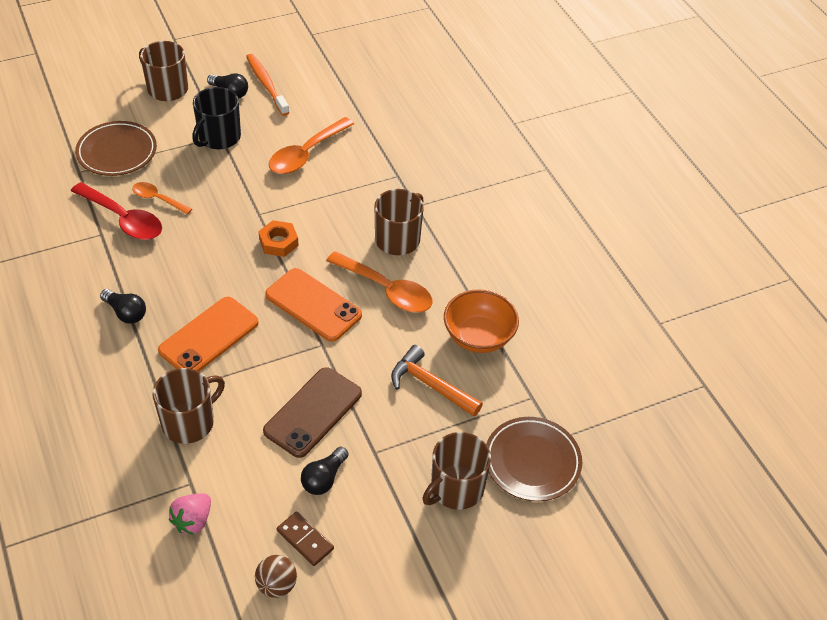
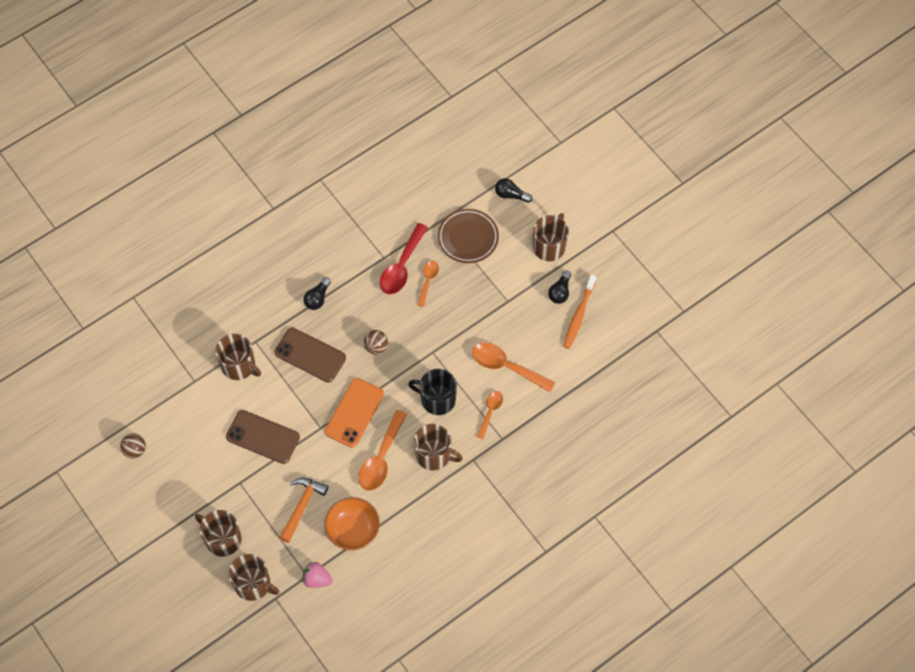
camera: 80 degrees right, 15 degrees up
orange phone [158,297,259,371] -> brown phone [274,328,346,383]
pink strawberry [169,493,211,535] -> pink strawberry moved to [302,562,333,588]
black mug [192,87,241,149] -> black mug moved to [408,369,457,415]
orange toothbrush [246,54,290,116] -> orange toothbrush turned 150 degrees clockwise [563,274,596,349]
orange nut [258,220,299,257] -> none
brown domino [277,511,334,566] -> none
black light bulb [301,447,349,495] -> black light bulb moved to [495,178,532,203]
brown plate [486,417,582,501] -> brown mug [228,554,279,601]
none -> brown ball [364,330,388,354]
none -> orange spoon [477,391,503,439]

